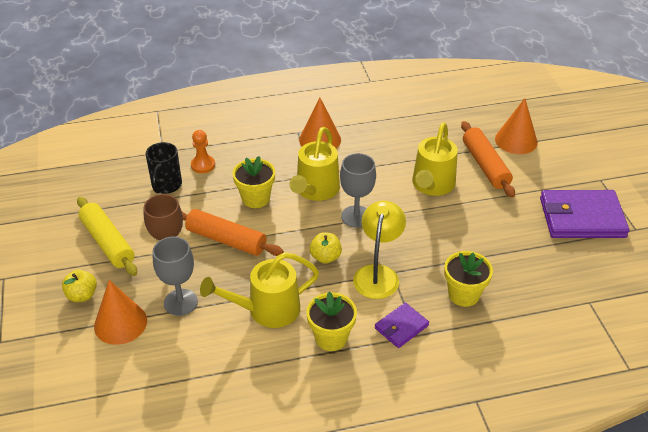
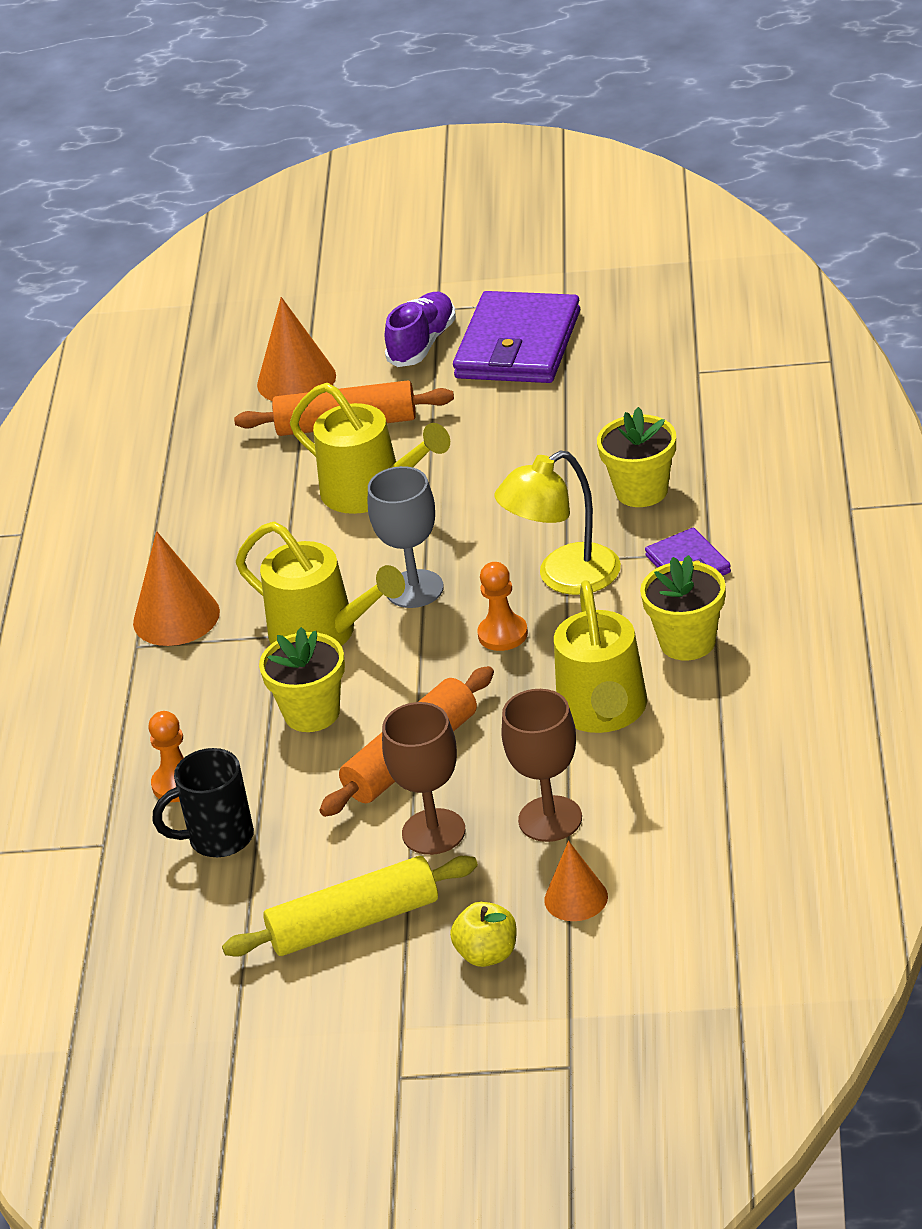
camera: 70 degrees left, 5 degrees down
orange cone [94,280,147,345] -> orange cone [544,841,608,921], size x0.64
black mug [146,142,182,194] -> black mug turned 135 degrees clockwise [153,748,254,857]
grey goblet [153,237,198,316] -> brown goblet [502,689,582,842]
yellow apple [310,232,342,264] -> orange pawn [477,562,528,651]
yellow lamp [353,201,406,299] -> yellow lamp turned 60 degrees counterclockwise [494,450,621,595]
none -> purple shoe [385,292,456,367]

